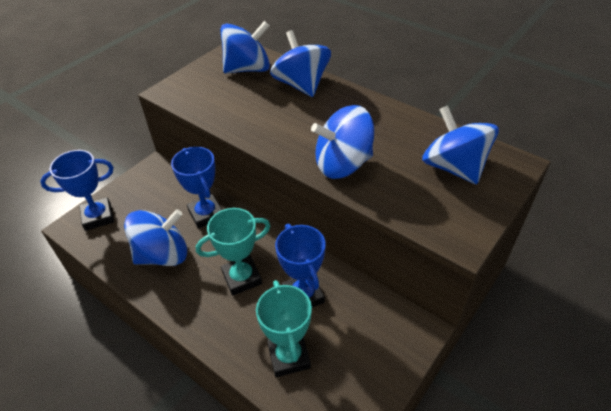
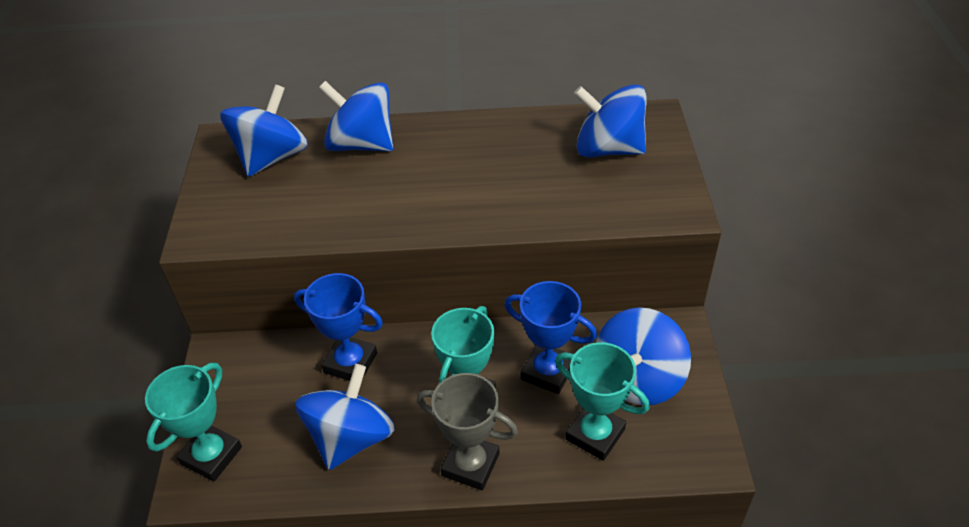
camera: 40 degrees left, 0 degrees up
blue trophy [40,150,114,231] -> turquoise trophy [145,363,242,481]
blue spinning top [311,105,374,179] -> blue spinning top moved to [596,307,691,405]
none -> grey trophy [417,373,518,490]

